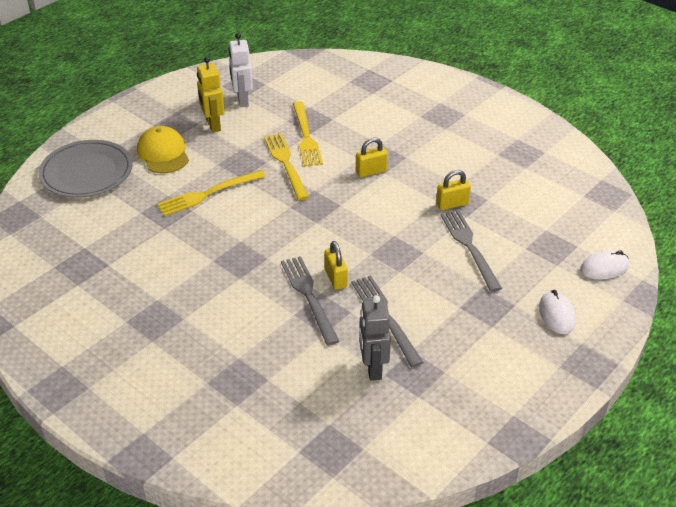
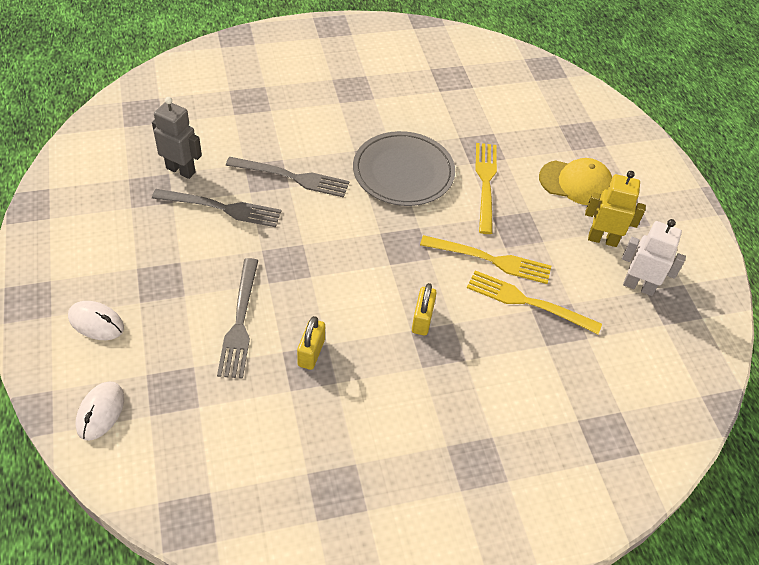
camera: 120 degrees right, 10 degrees up
grey plate [38,140,133,198] -> grey plate moved to [353,131,455,206]
yellow padlock [324,241,348,290] -> none
grey fork [441,210,502,292] -> grey fork turned 75 degrees clockwise [217,258,258,379]

